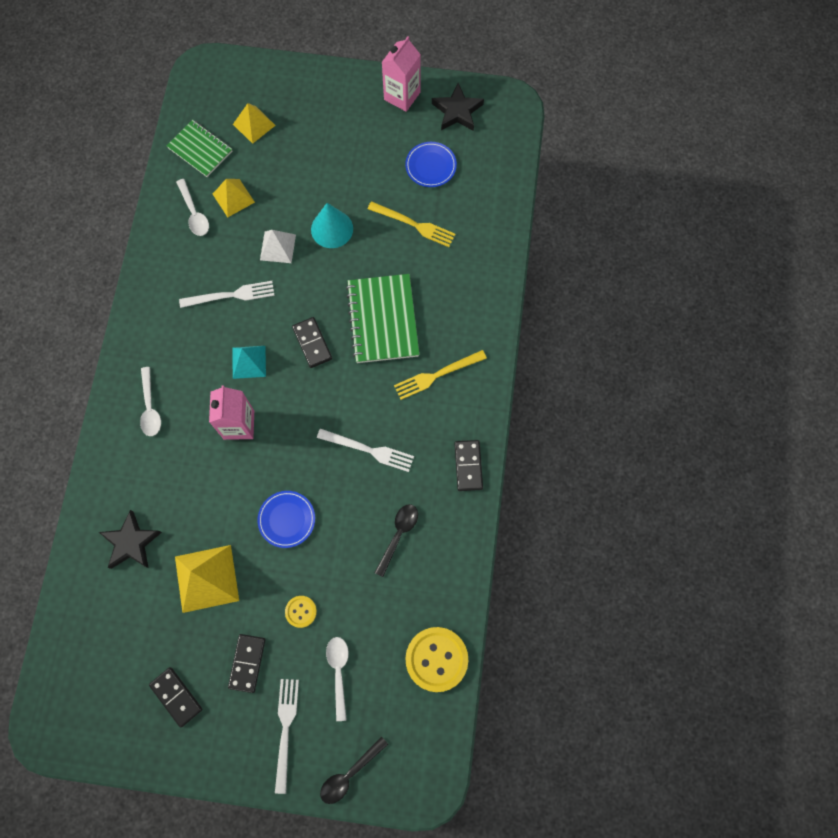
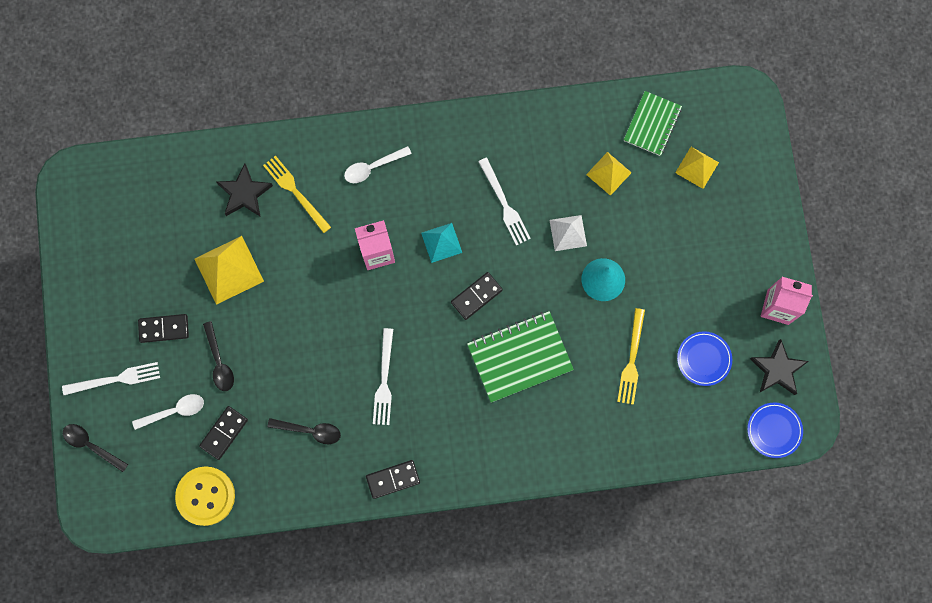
camera: 75 degrees right, 5 degrees up
black domino [149,667,202,728] -> black domino moved to [199,406,248,460]
white spoon [176,179,209,236] -> none
blue plate [257,491,315,548] -> blue plate moved to [747,402,803,458]
yellow button [285,596,317,628] -> black spoon [203,321,234,391]
yellow fork [394,350,487,400] -> yellow fork moved to [263,155,331,233]

